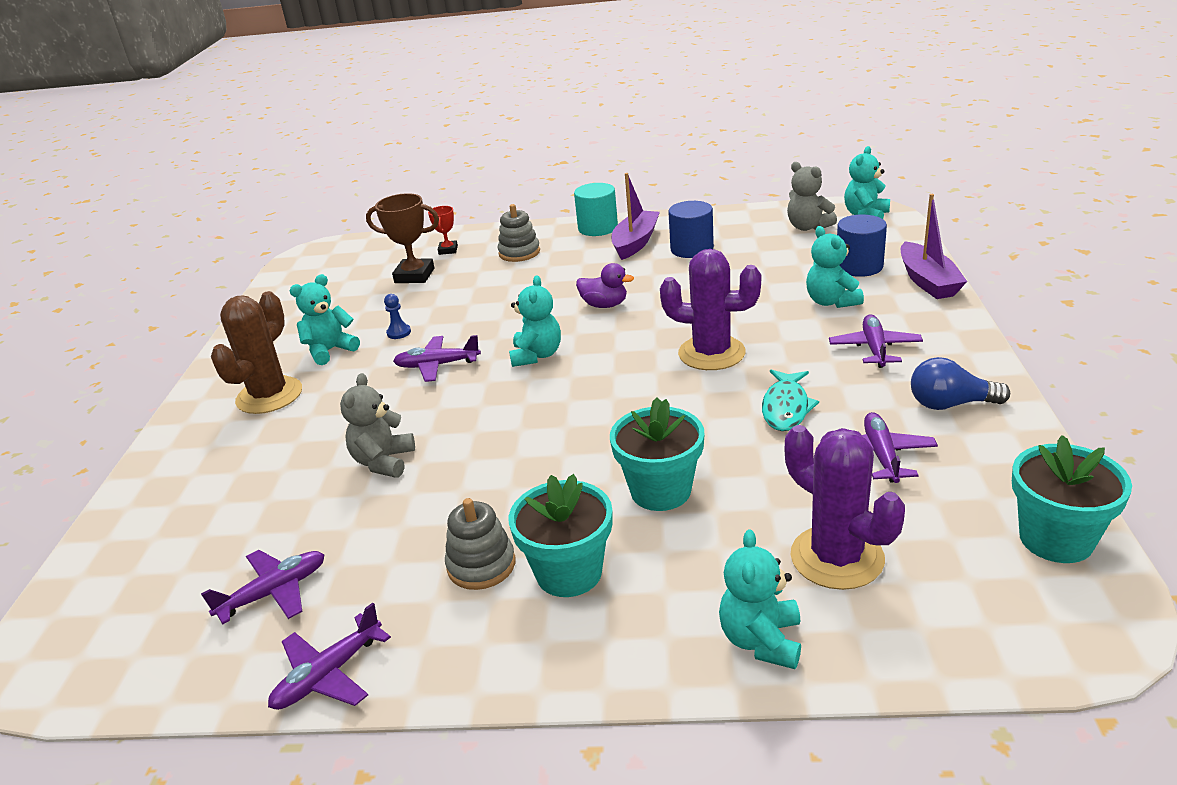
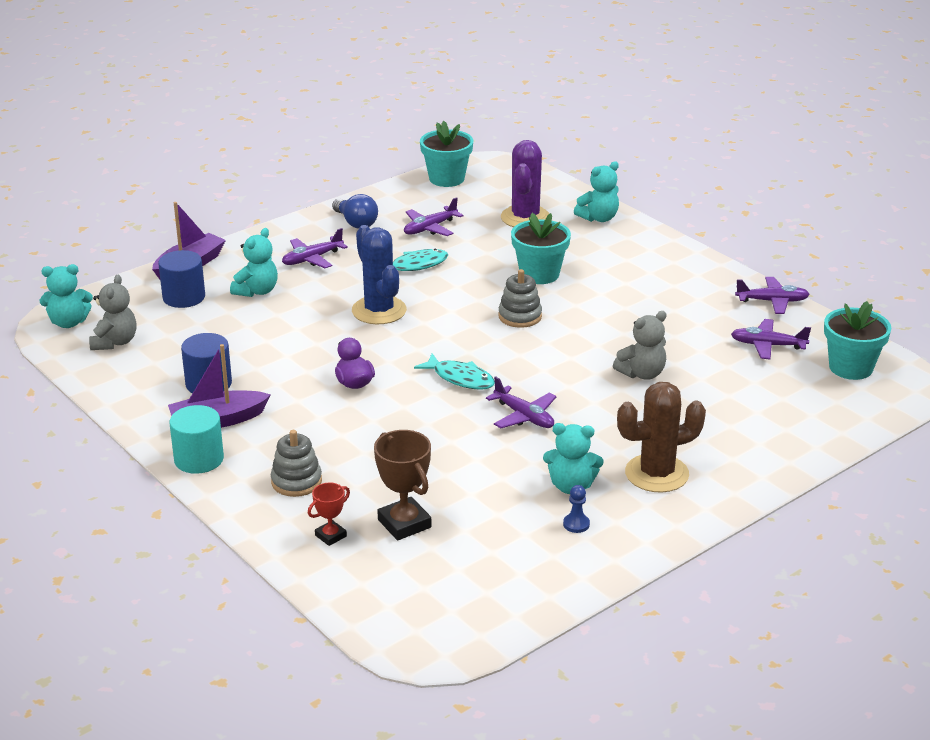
camera: 135 degrees left, 0 degrees up
blue pawn [384,294,411,339] -> blue pawn moved to [563,485,590,533]
grey stacking toy [445,498,515,590] -> grey stacking toy moved to [499,269,542,328]
turquoise teddy bear [509,275,561,367] -> turquoise fish [414,353,495,390]
turquoise flower pot [509,474,612,597] -> turquoise flower pot moved to [824,301,891,380]
purple cactus [660,249,761,370] -> blue cactus [352,225,407,324]

